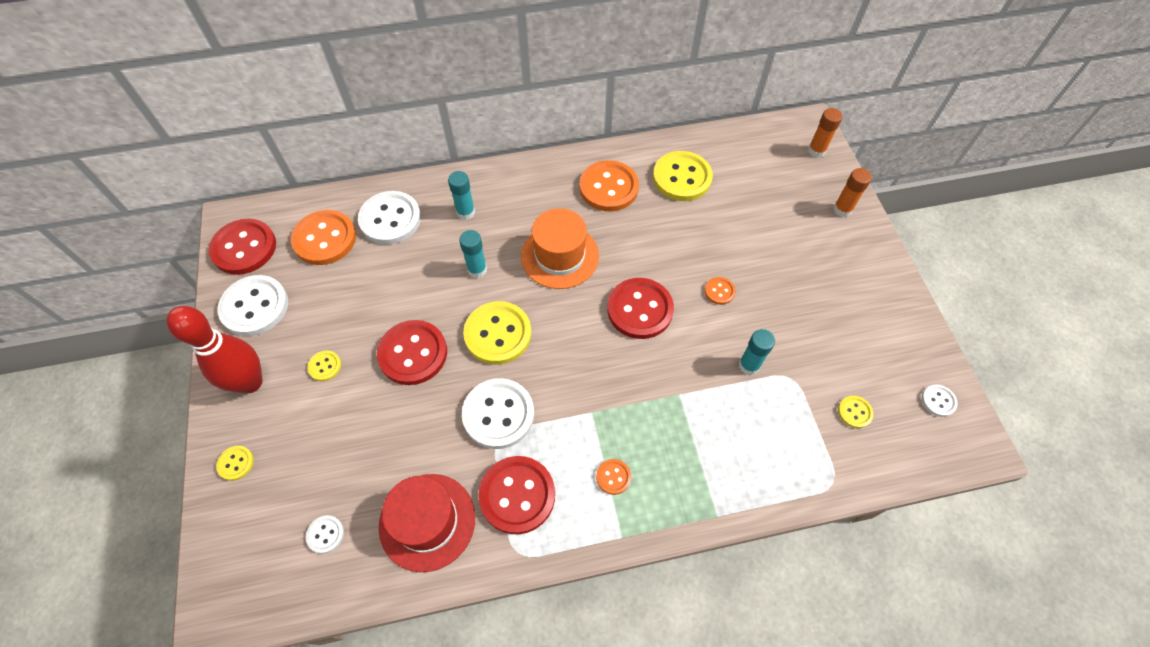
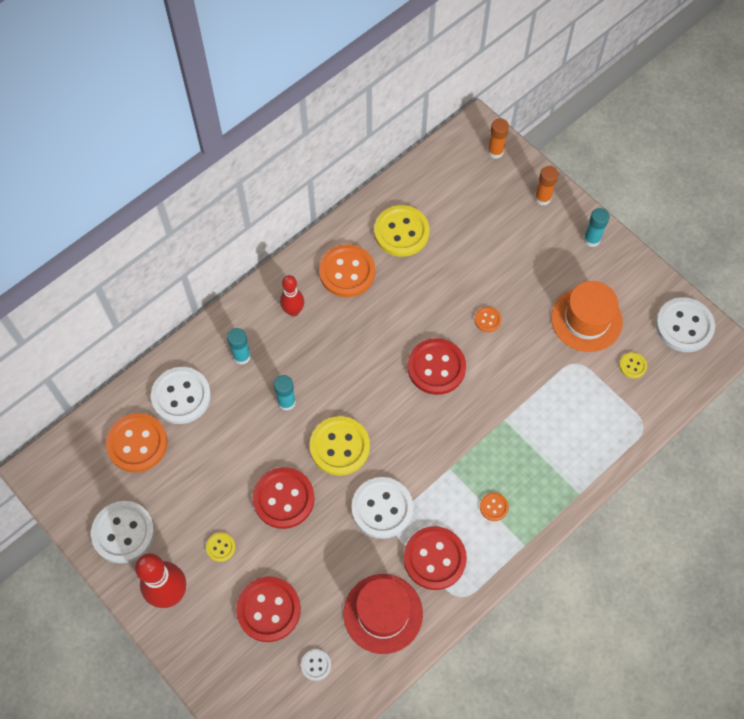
camera: 30 degrees left, 5 degrees up
red button [208,219,276,275] -> red button moved to [236,577,301,642]
yellow button [216,446,254,481] -> none
orange hat [521,208,599,289] -> orange hat moved to [551,281,623,352]
turquoise glue stick [739,329,775,375] -> turquoise glue stick moved to [583,208,610,247]
white button [922,385,958,417] -> white button [656,297,715,352], size x2.15
none -> red bowling pin [280,275,304,317]

